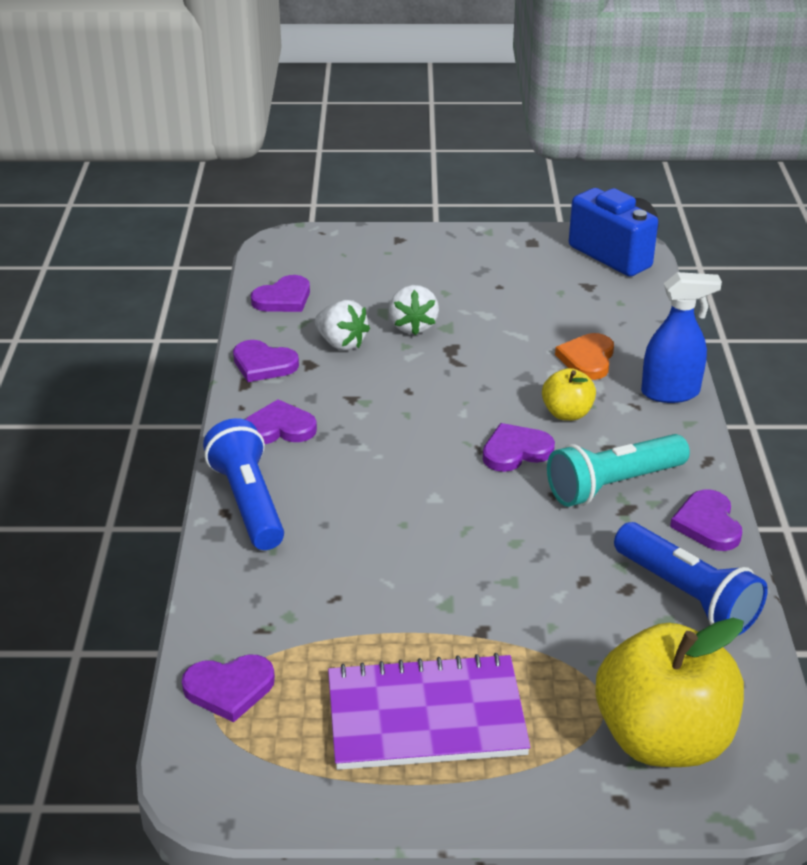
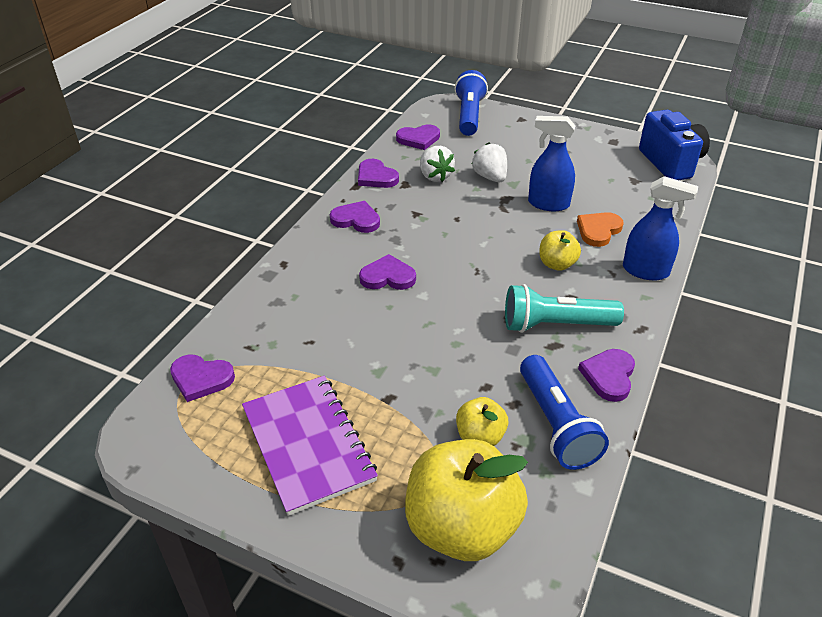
camera: 25 degrees right, 5 degrees up
blue flashlight [203,418,284,550] -> blue flashlight moved to [455,70,488,136]
purple notebook [328,653,530,770] -> purple notebook turned 45 degrees clockwise [242,376,378,516]
white strawberry [389,285,439,335] -> white strawberry turned 135 degrees clockwise [472,142,507,182]
purple heart [483,423,555,472] -> purple heart moved to [359,254,416,290]
none -> yellow apple [456,397,508,446]
none -> blue spray bottle [528,116,575,211]

